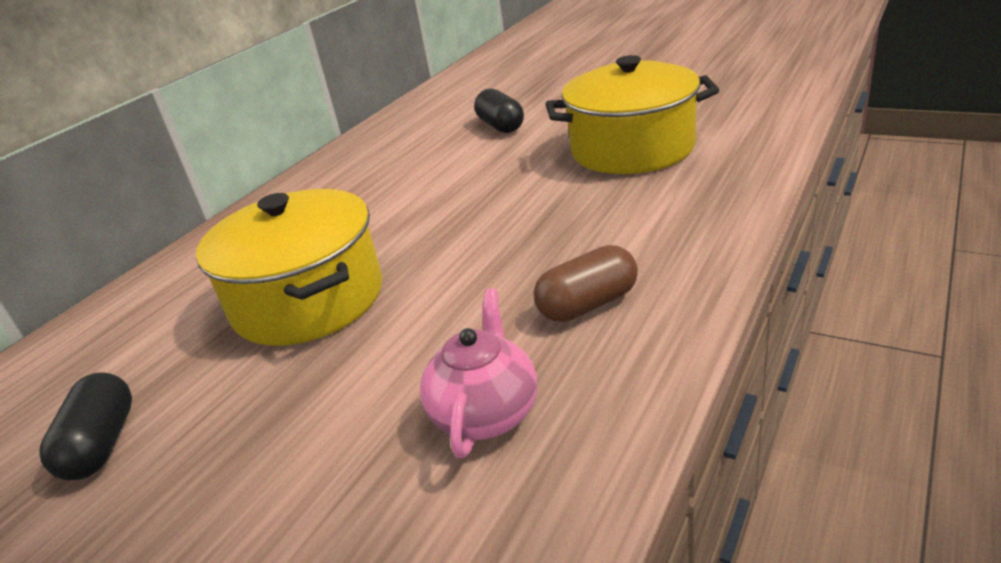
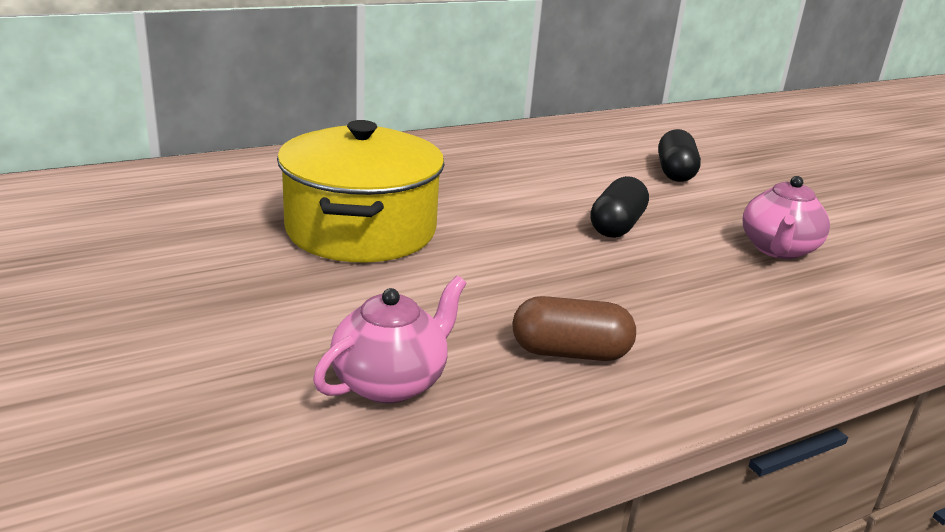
camera: 25 degrees right, 5 degrees down
black capsule [40,372,132,480] -> black capsule moved to [590,176,649,238]
yellow pot [545,55,719,174] -> pink teapot [743,176,830,259]

